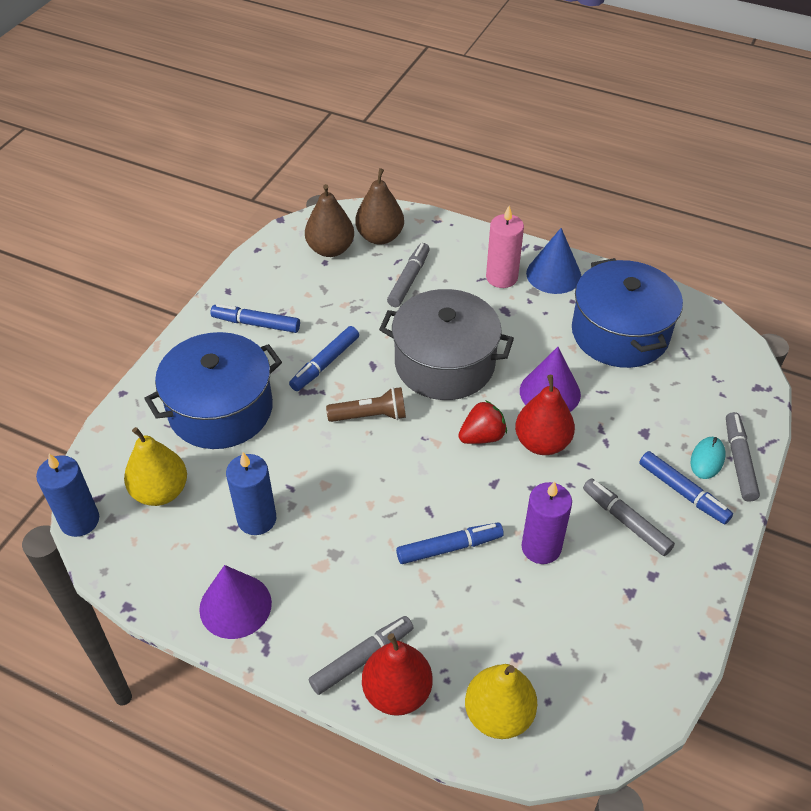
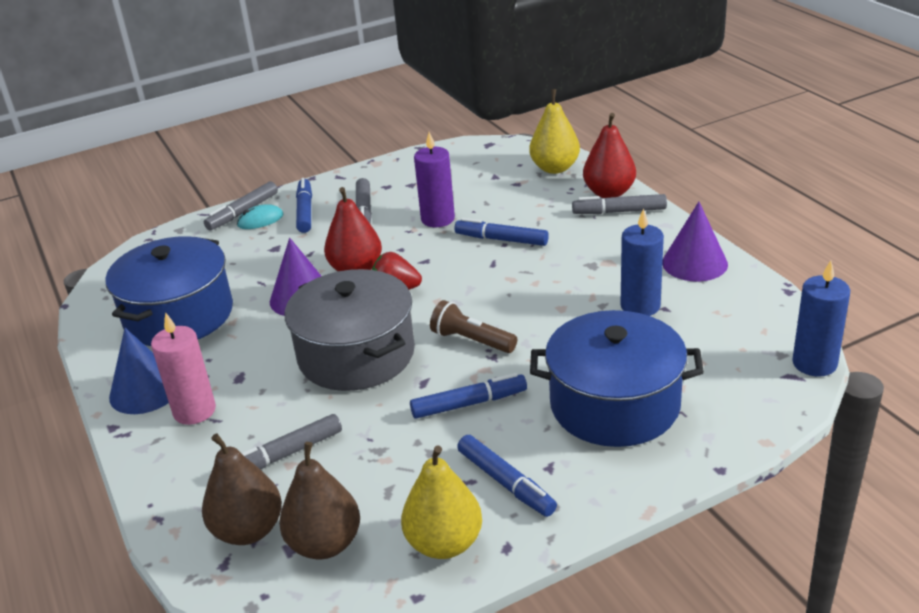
camera: 140 degrees left, 15 degrees down
yellow pear [124,427,187,506] -> yellow pear moved to [401,445,482,559]

